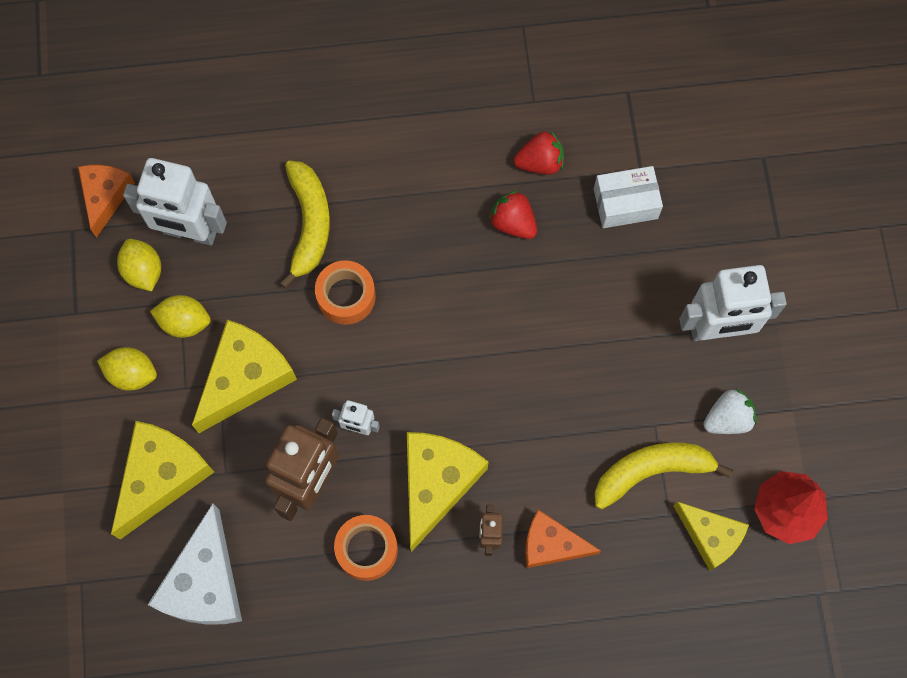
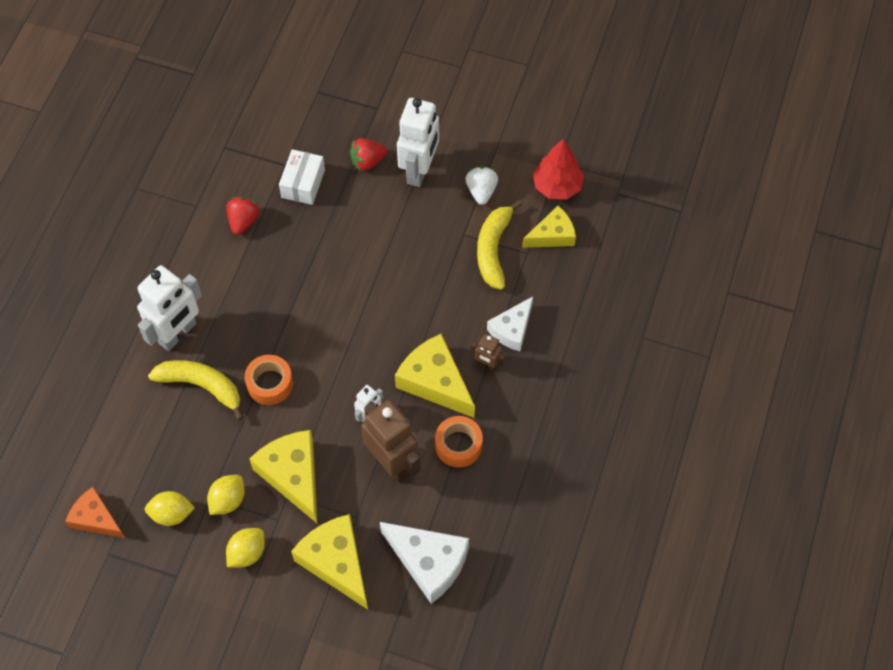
camera: 65 degrees left, 10 degrees down
white robot [123,158,227,245] -> white robot moved to [137,265,202,351]
red strawberry [489,190,537,239] -> red strawberry moved to [350,138,387,171]
orange cheese [525,510,601,568] -> white cheese [487,296,533,351]

